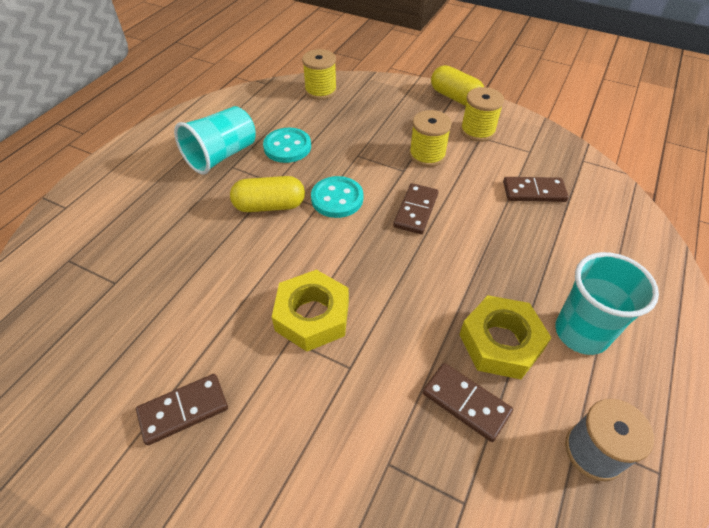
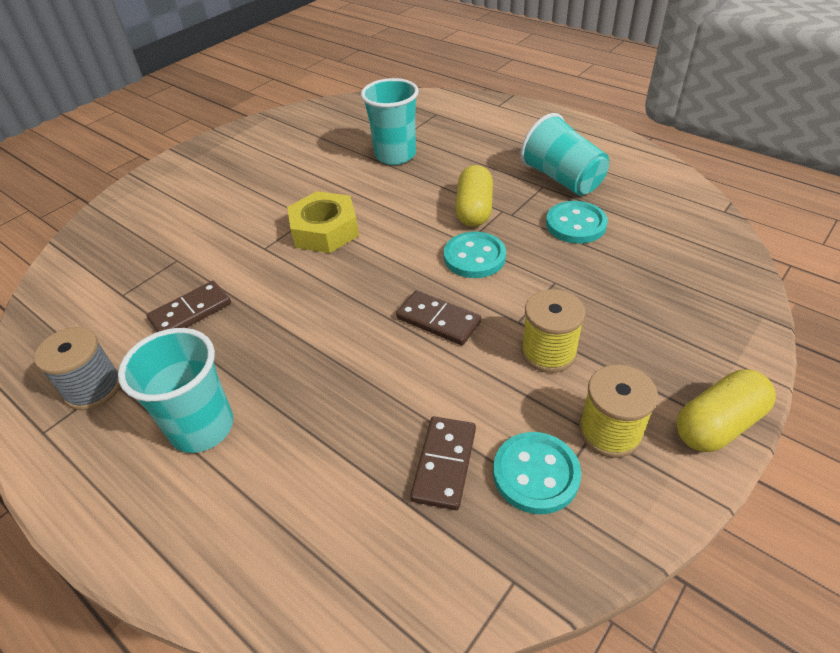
camera: 105 degrees right, 5 degrees down
brown domino [136,374,228,445] -> none
yellow spool [302,49,337,100] -> none
yellow nut [459,295,552,379] -> none
none -> turquoise cup [361,78,419,165]
none -> turquoise button [493,432,581,514]

